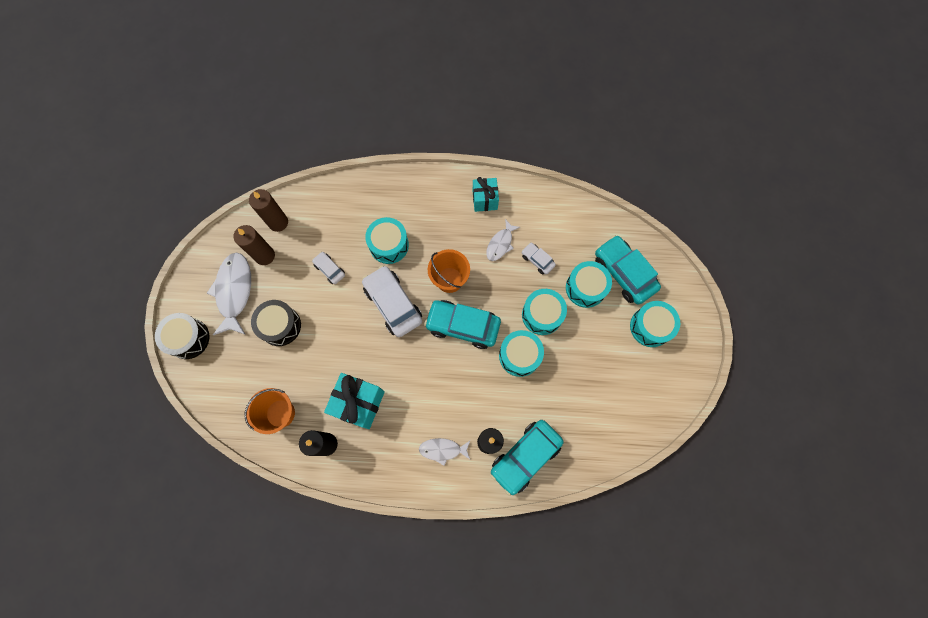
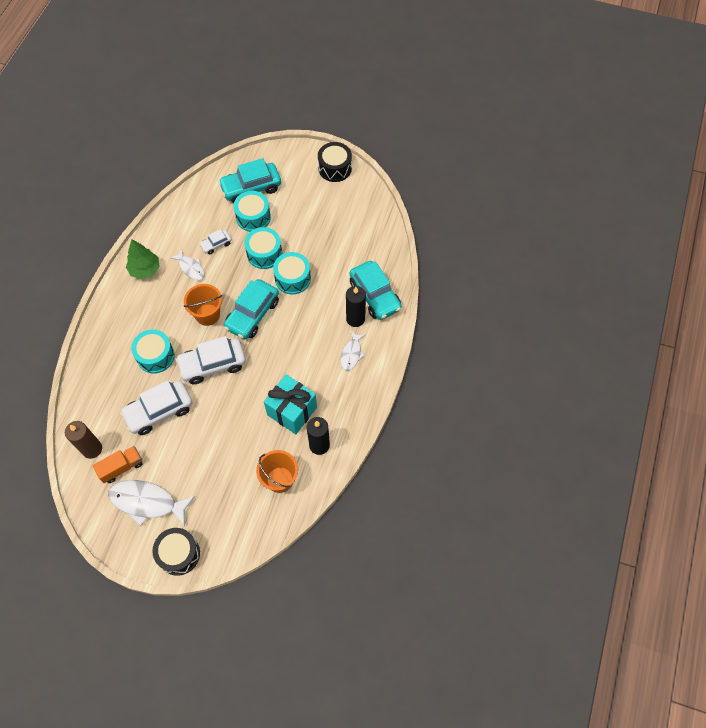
camera: 75 degrees left, 10 degrees down
brown candle [233,225,275,265] -> orange truck [93,446,143,483]
black drum [251,300,301,346] -> black drum moved to [318,142,352,182]
white car [312,252,345,284] -> white car [120,381,192,435], size x1.98
turquoise gift [473,177,499,212] -> green tree [126,239,160,279]
turquoise drum [630,301,680,347] -> none

